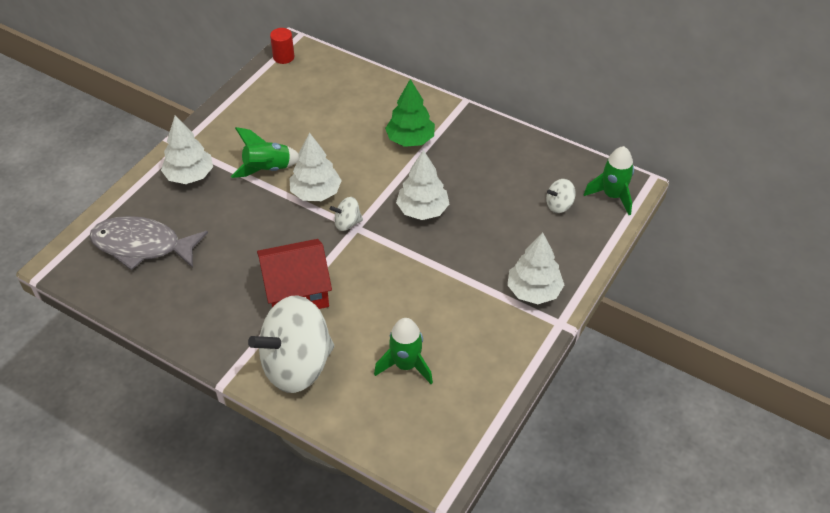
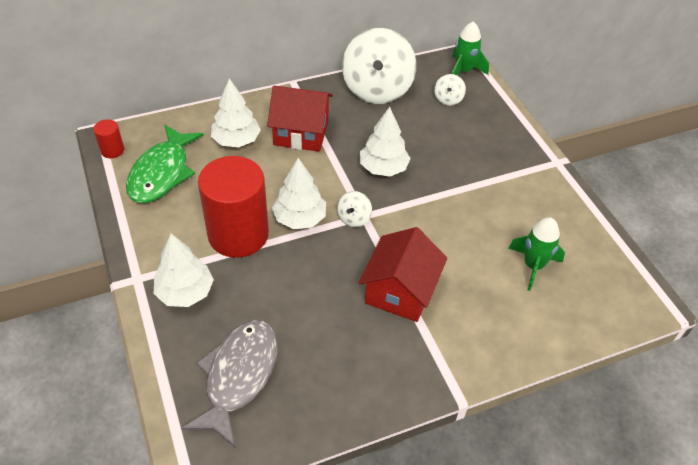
camera: 55 degrees left, 0 degrees up
grey fish [89,216,208,271] -> grey fish turned 150 degrees clockwise [181,320,278,447]
green rocket [231,127,299,178] -> red cylinder [198,156,269,258]
white spinning top [248,296,334,393] -> white spinning top moved to [342,28,416,104]
green tree [385,79,435,147] -> red house [267,86,333,152]
white tree [507,233,564,304] -> white tree moved to [211,78,261,148]
none -> green fish [126,124,204,203]

